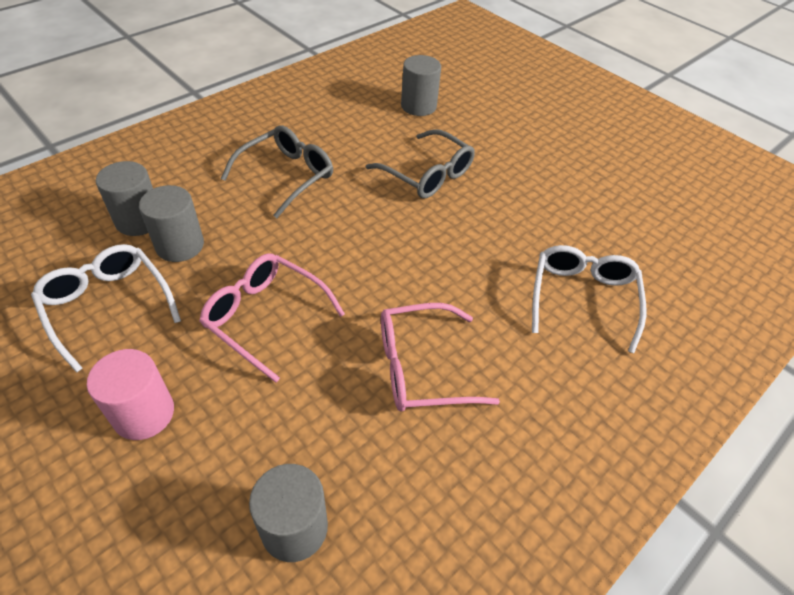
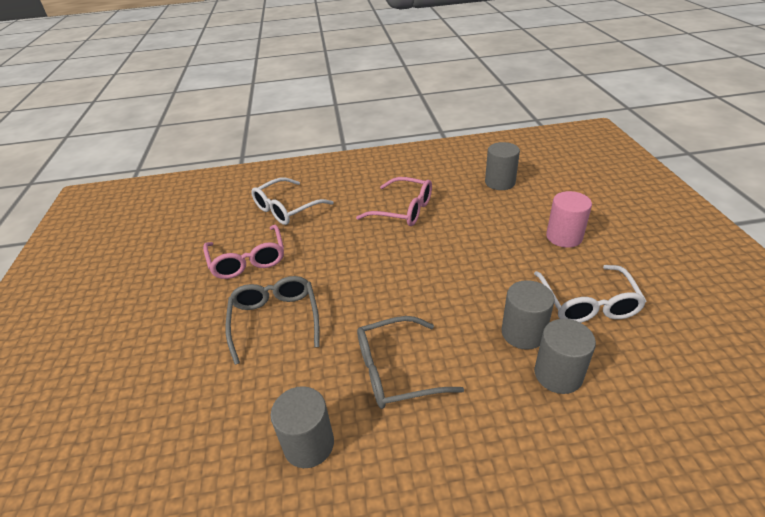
camera: 140 degrees left, 10 degrees down
pink glasses [199,253,345,383] -> pink glasses moved to [203,224,284,279]
grey cylinder [401,55,441,116] -> grey cylinder moved to [271,386,334,468]

